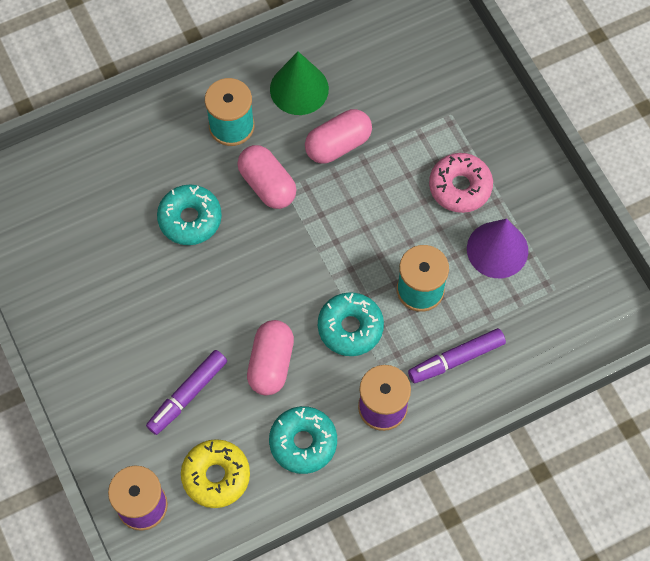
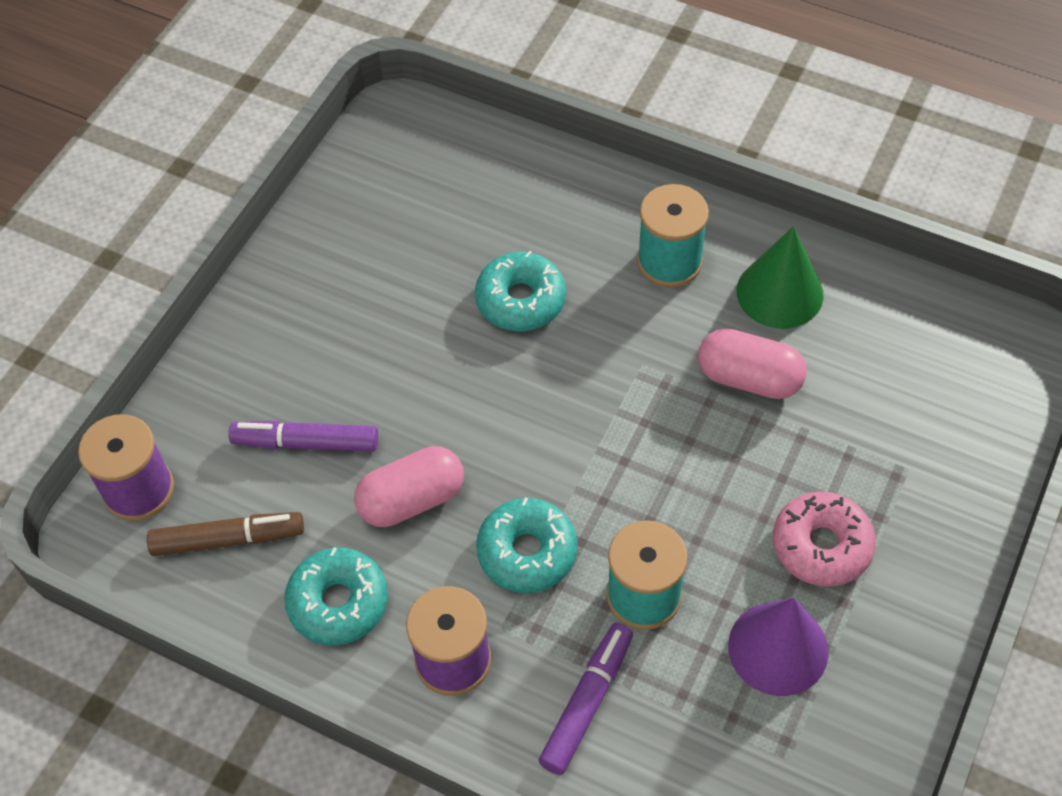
camera: 55 degrees right, 10 degrees down
yellow donut [181,439,250,508] -> brown marker [147,512,304,556]
pink capsule [237,145,297,209] -> none
purple marker [408,328,506,383] -> purple marker turned 90 degrees clockwise [539,623,633,775]

